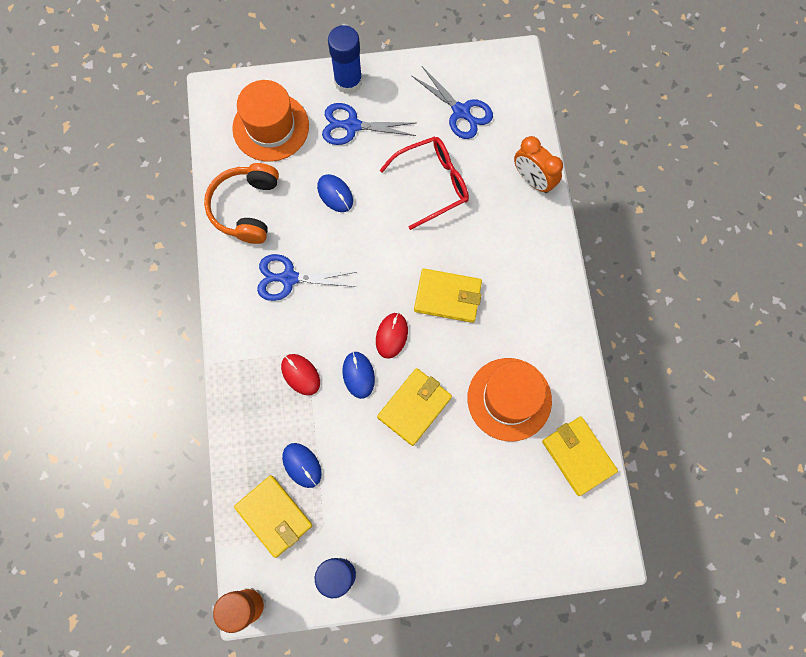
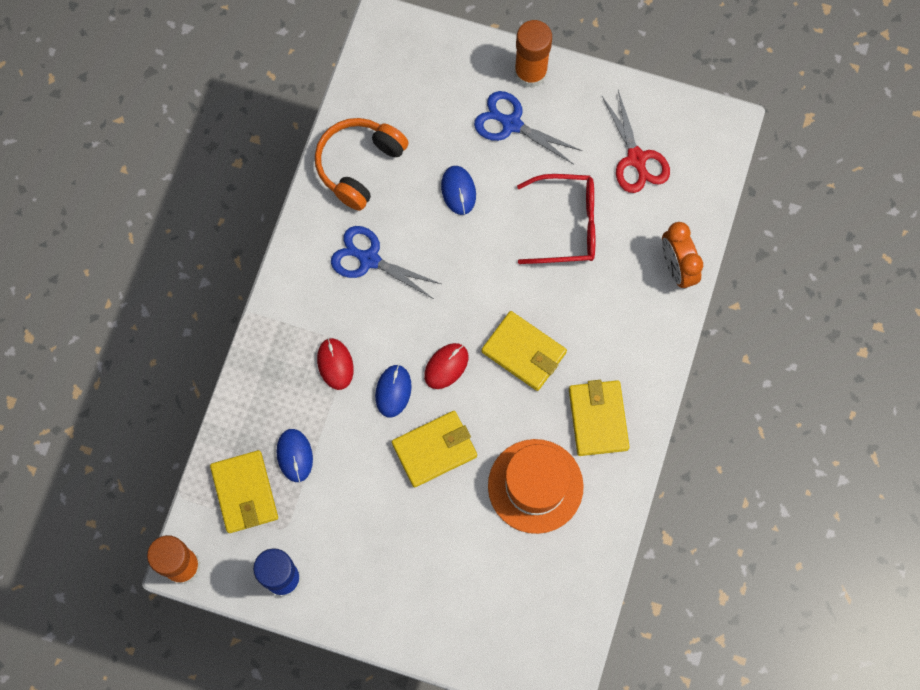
camera: 25 degrees right, 0 degrees up
orange hat [232,80,309,162] -> none
blue glue stick [328,25,362,94] -> orange glue stick [514,20,552,88]
blue scissors [411,66,493,139] -> red scissors [602,90,670,193]
yellow wallet [542,416,618,496] -> yellow wallet moved to [569,380,630,456]

